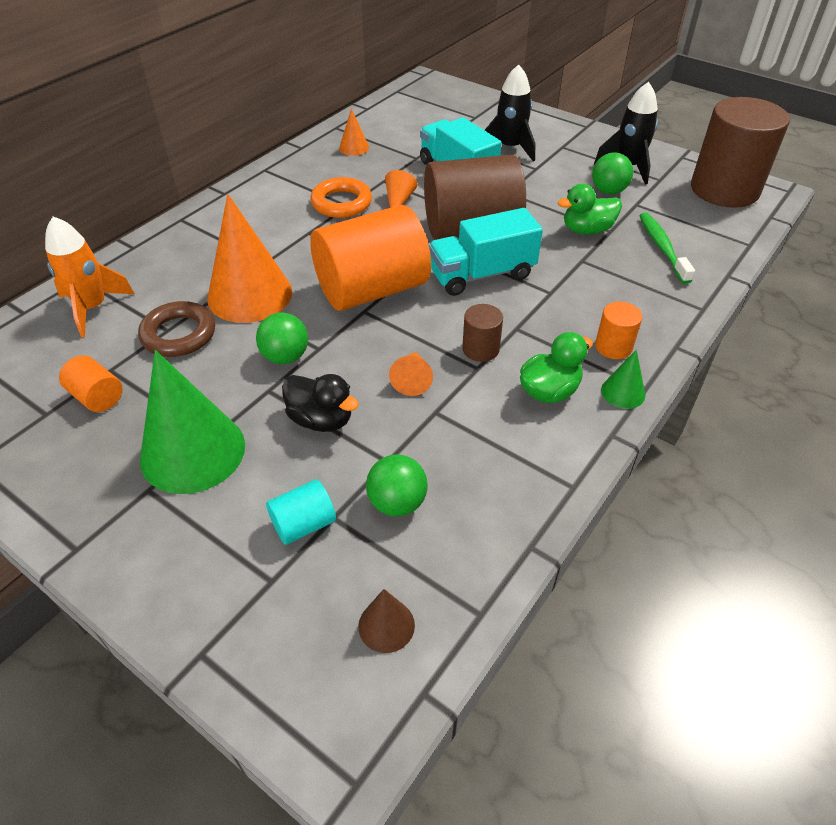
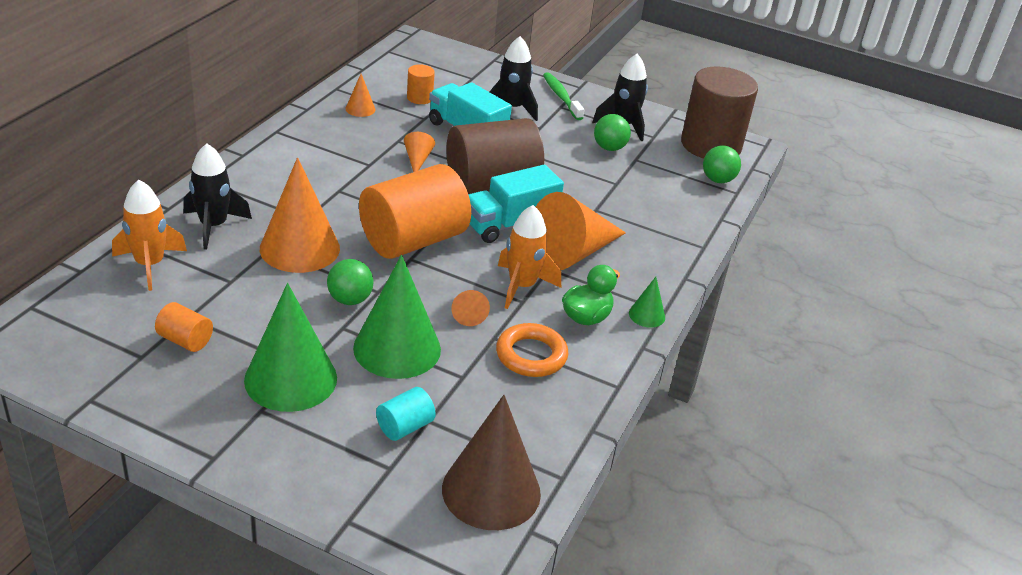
camera: 15 degrees left, 10 degrees down
brown ring [138,301,215,357] -> none
black duck [282,374,359,432] -> green cone [353,255,441,379]
orange ring [310,177,372,218] -> orange ring moved to [496,323,568,377]
brown cone [358,589,415,653] -> brown cone [442,395,541,530], size x2.20
green ball [366,454,428,516] -> green ball moved to [703,146,741,183]
brown cylinder [462,304,503,362] -> orange rocket [498,205,561,309]
green duck [558,184,622,235] -> none
orange cylinder [595,302,642,359] -> orange cylinder moved to [407,64,435,104]
green toothbrush [639,213,695,284] -> green toothbrush moved to [543,72,584,120]
none -> black rocket [183,143,252,250]
none -> orange cone [536,192,626,270]

